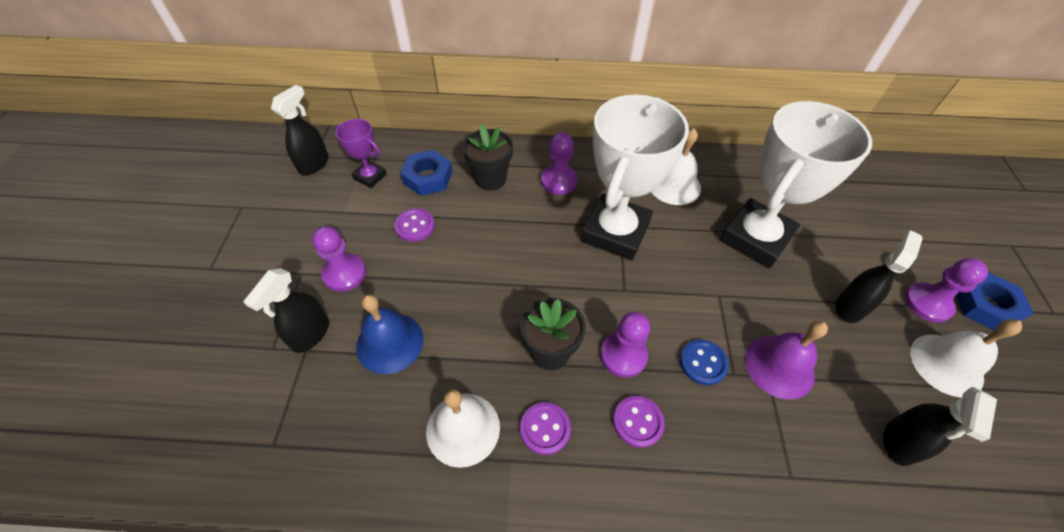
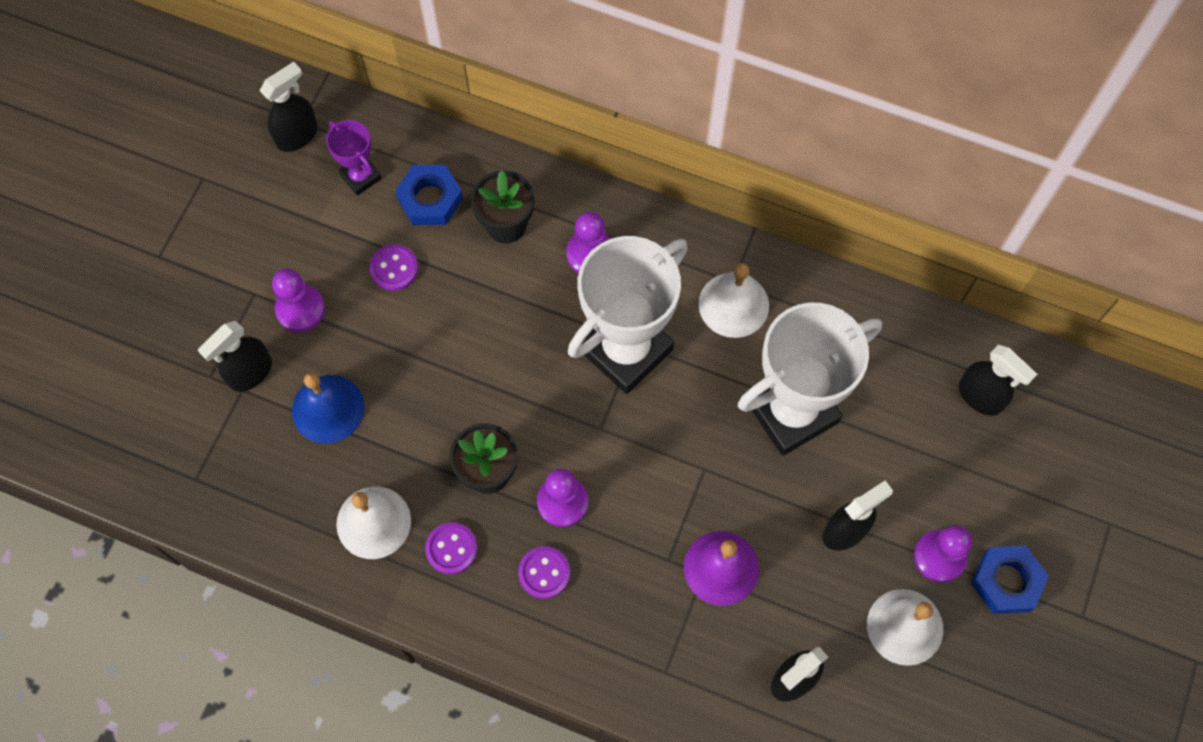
camera: 20 degrees right, 15 degrees up
blue button [680,340,729,385] -> none
none -> black spray bottle [959,345,1037,416]

